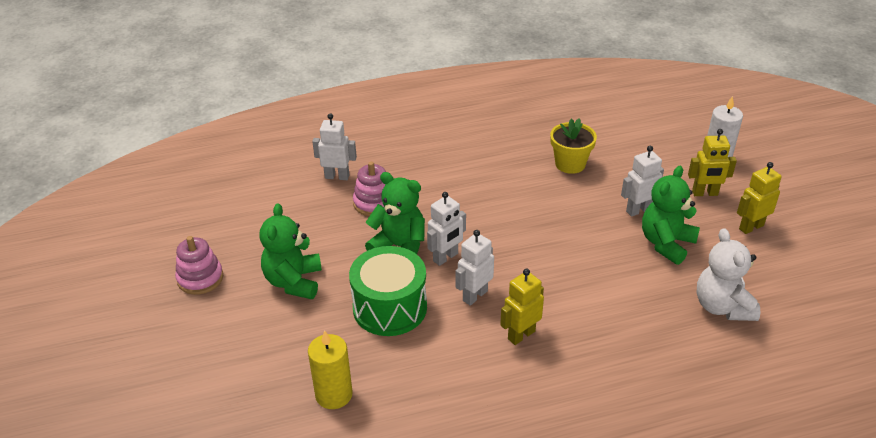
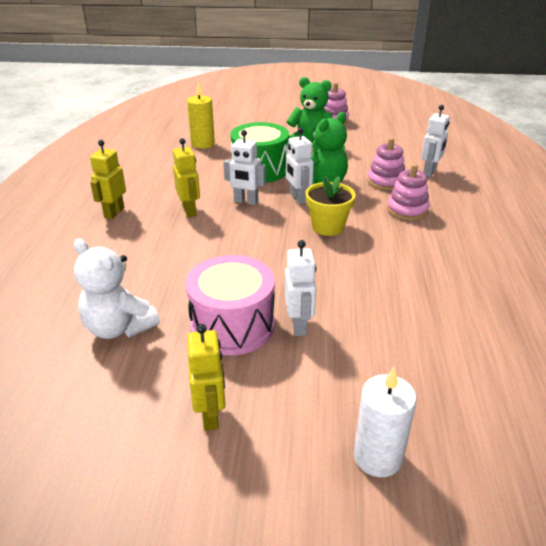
camera: 110 degrees right, 5 degrees down
white robot [455,230,494,306] -> white robot turned 135 degrees clockwise [224,130,266,205]
yellow flower pot [550,119,597,174] -> yellow flower pot moved to [305,176,356,236]
green teddy bear [642,166,700,265] -> pink drum [186,255,275,355]
yellow robot [688,129,737,196] -> yellow robot moved to [90,140,126,219]
white teddy bear [697,228,760,321] -> white teddy bear turned 150 degrees counterclockwise [74,239,160,339]
none -> pink stacking toy [387,164,430,221]

